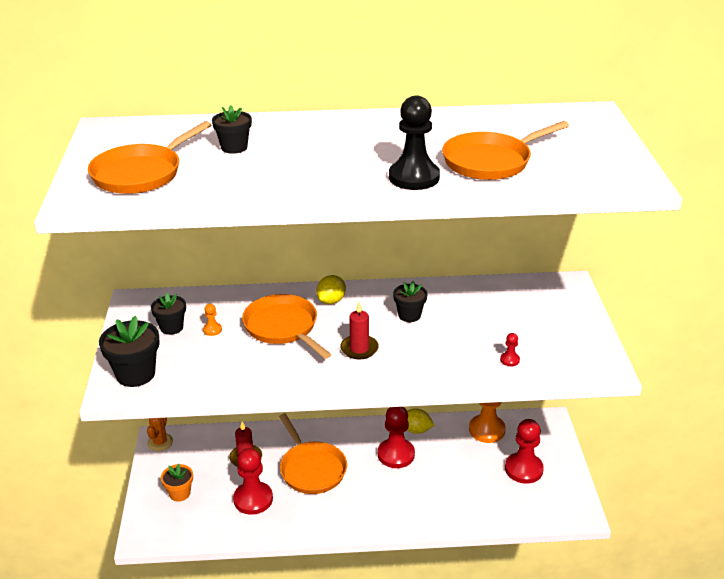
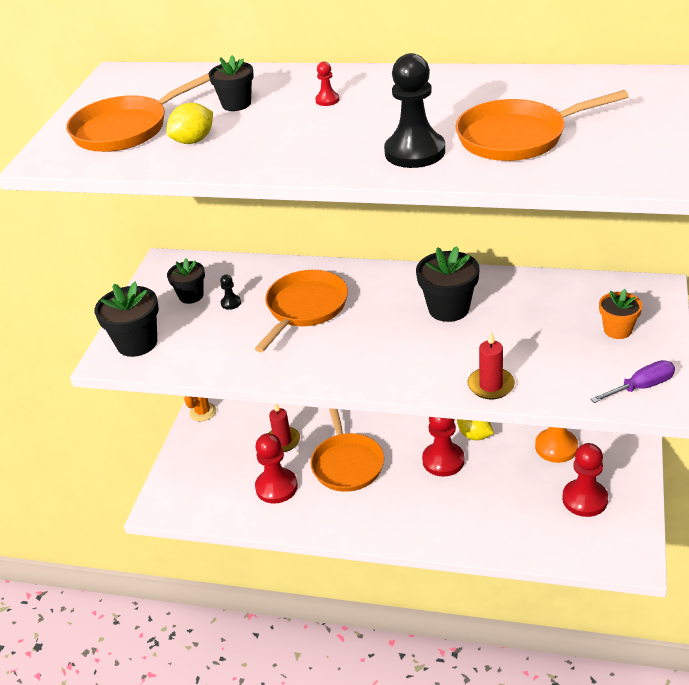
camera: 20 degrees right, 5 degrees up
orange flower pot [161,464,193,502] -> orange flower pot moved to [599,289,642,339]
orange pawn [203,304,222,336] -> black pawn [220,274,241,310]
orange pan [242,294,331,359] -> orange pan turned 45 degrees clockwise [255,270,348,352]
yellow lemon [316,275,346,304] -> yellow lemon moved to [166,103,213,144]
red candle [340,302,379,359] -> red candle moved to [468,331,515,399]
black flower pot [393,281,427,322] -> black flower pot [416,246,479,322], size x1.57
red pawn [500,333,520,366] -> red pawn moved to [315,61,339,106]
none -> purple screwdriver [591,360,675,403]

